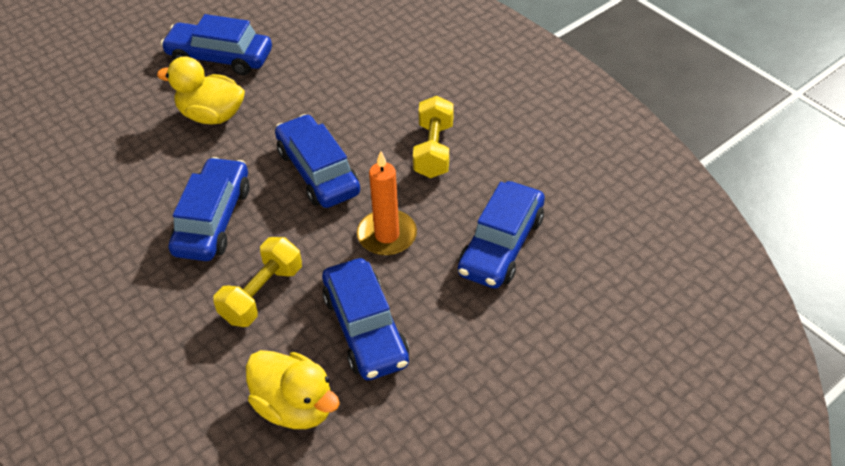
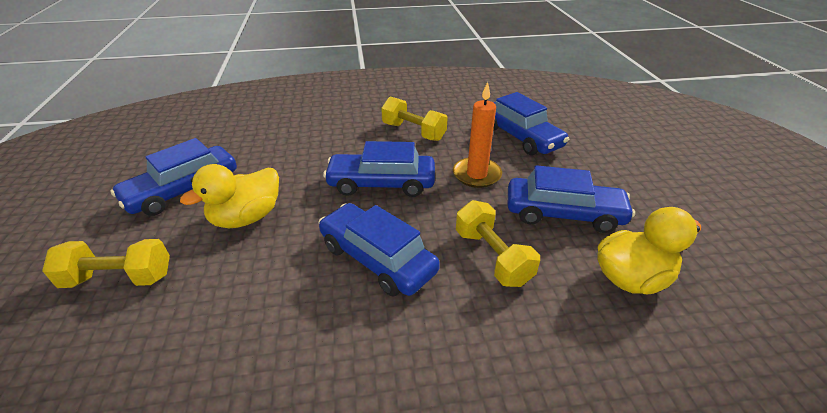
camera: 60 degrees left, 10 degrees down
none -> yellow dumbbell [42,239,170,288]

